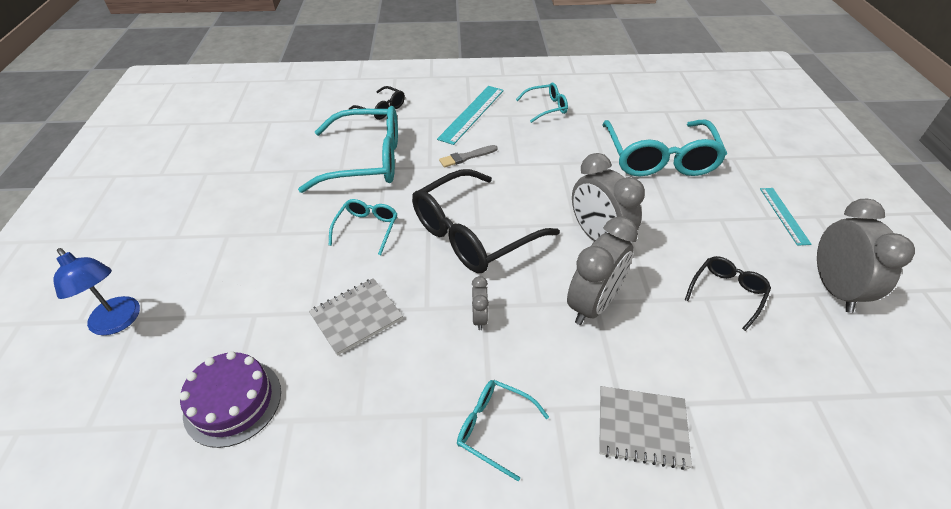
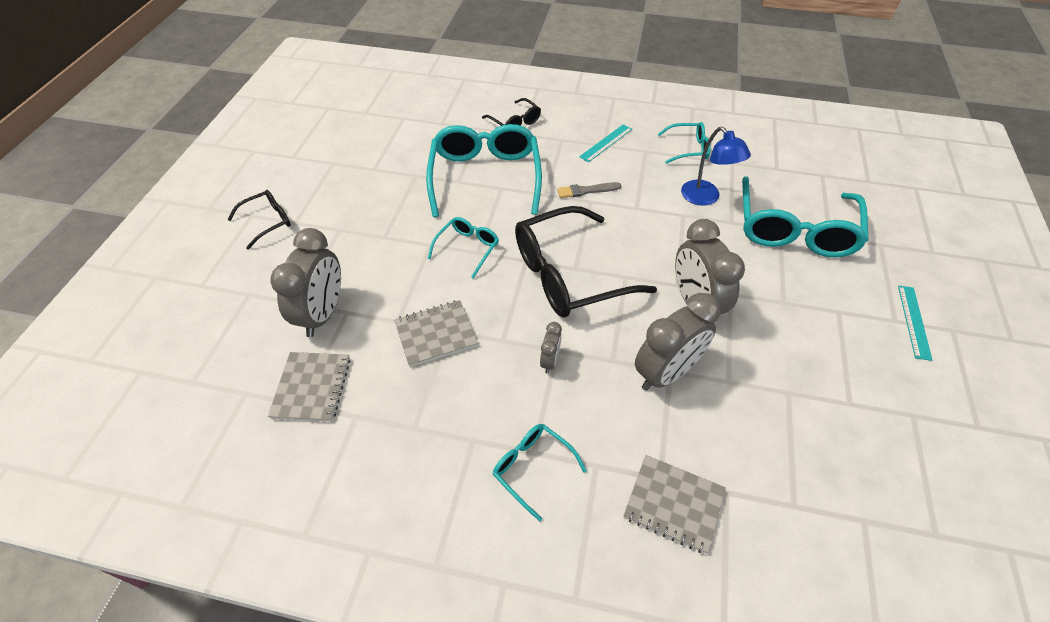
camera: 15 degrees right, 5 degrees up
blue lamp [53,248,140,335] -> blue lamp moved to [681,127,751,206]
purple cake [179,351,281,448] -> grey notebook [268,352,350,422]
turquoise glasses [298,106,398,193] -> turquoise glasses turned 105 degrees counterclockwise [426,124,542,217]
turquoise ruler [437,86,504,145] -> turquoise ruler [579,124,632,162], size x0.62
black glasses [685,256,771,331] -> black glasses moved to [228,190,291,250]
grey clock [817,199,915,313] -> grey clock moved to [270,228,341,337]

